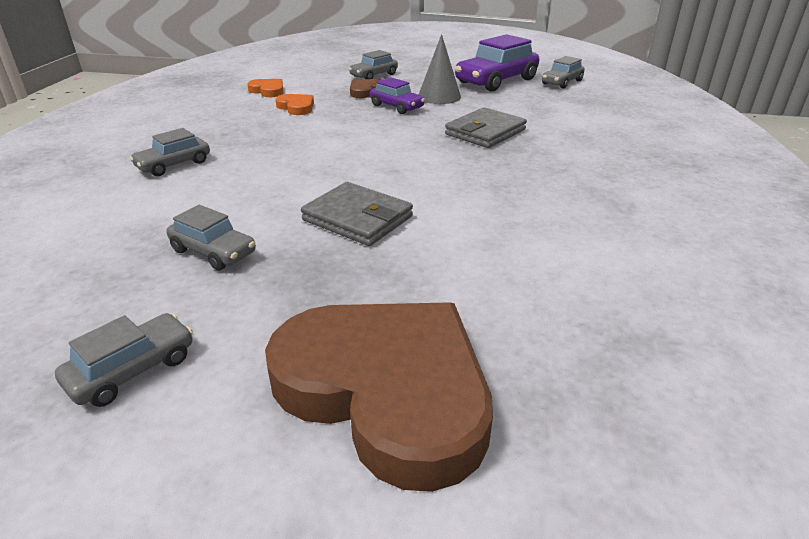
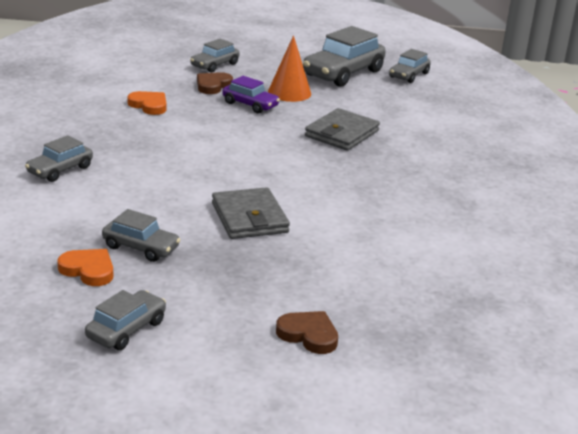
camera: 10 degrees left, 5 degrees down
orange heart [247,79,284,97] -> orange heart moved to [57,249,113,286]
brown heart [265,302,493,492] -> brown heart [276,311,338,354], size x0.40
grey wallet [301,182,413,246] -> grey wallet turned 45 degrees clockwise [212,187,290,239]
grey cone [419,34,461,104] -> orange cone [268,35,311,102]
purple car [455,34,539,92] -> grey car [303,26,386,87]

